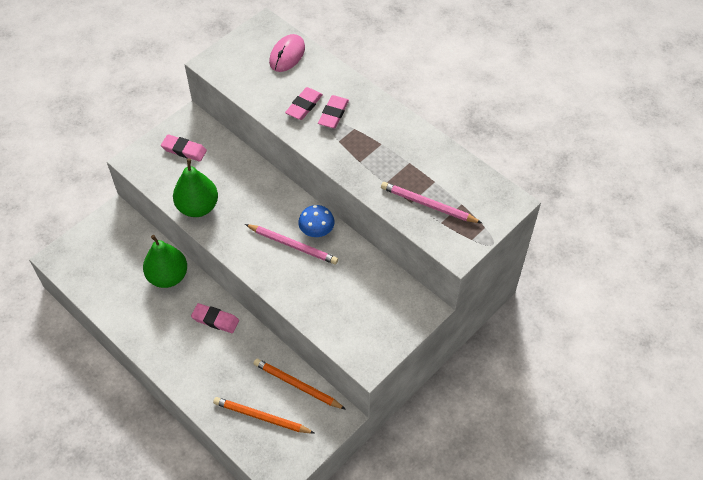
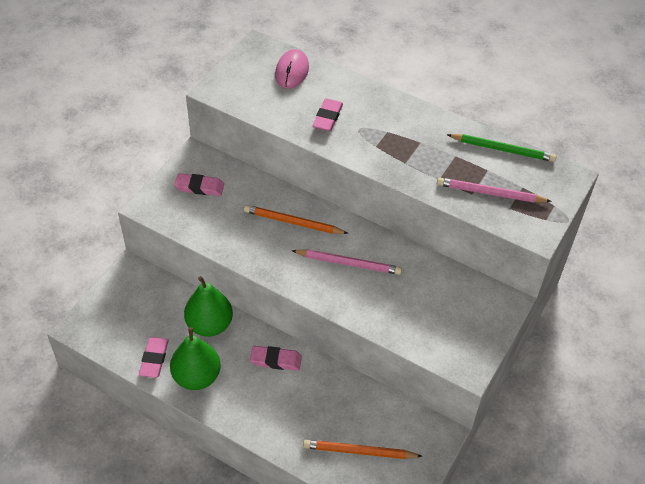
camera: 15 degrees left, 5 degrees down
green pear [173,158,218,217] -> green pear moved to [170,327,221,390]
orange pencil [254,358,346,410] -> orange pencil moved to [244,205,349,234]
blue mushroom [298,205,335,237] -> none
pink eraser [318,95,349,129] -> pink eraser moved to [139,337,169,378]
none -> green pencil [447,134,556,162]

